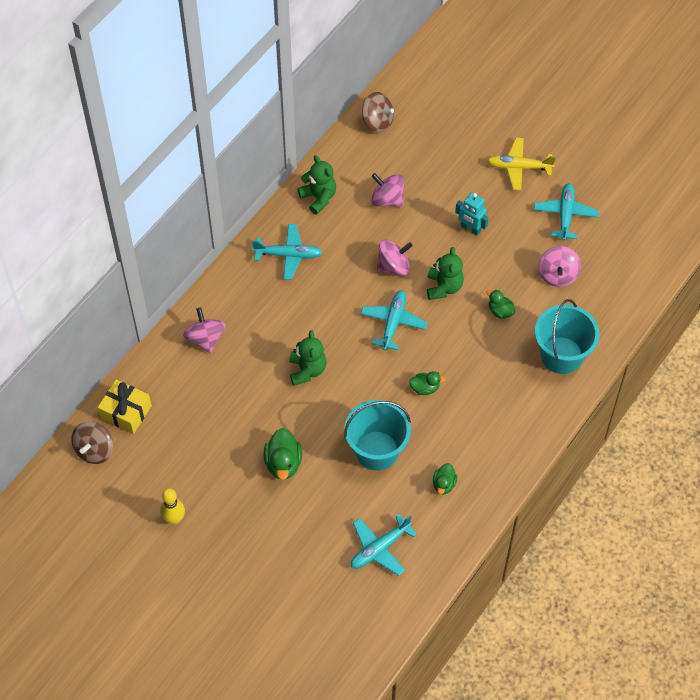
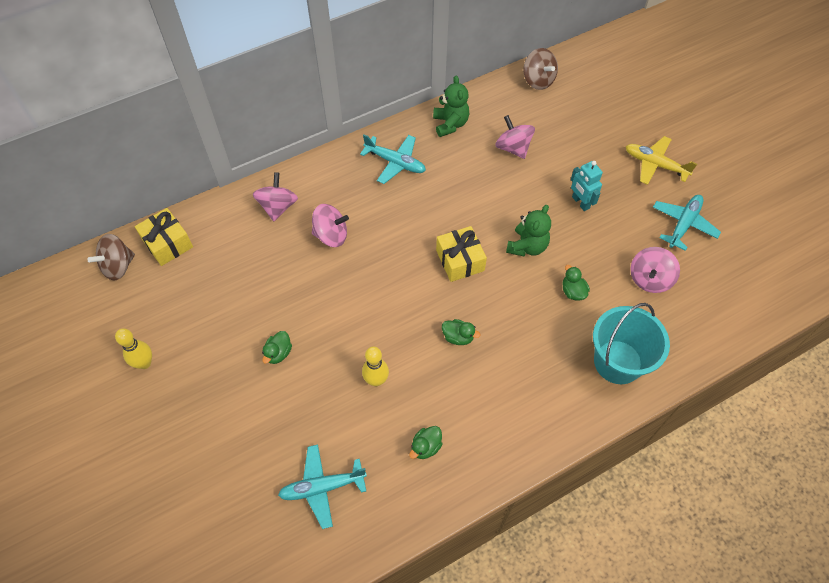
camera: 25 degrees right, 0 degrees up
green duck [264,428,302,480] -> green duck [262,331,292,364], size x0.62
green teddy bear [289,330,326,386] -> none
turquoise bucket [344,400,411,470] -> yellow bowling pin [362,347,389,386]
turquoise plane [361,290,427,350] -> yellow gift [436,226,487,282]
pink spinning top [377,240,413,275] -> pink spinning top moved to [312,204,349,247]

